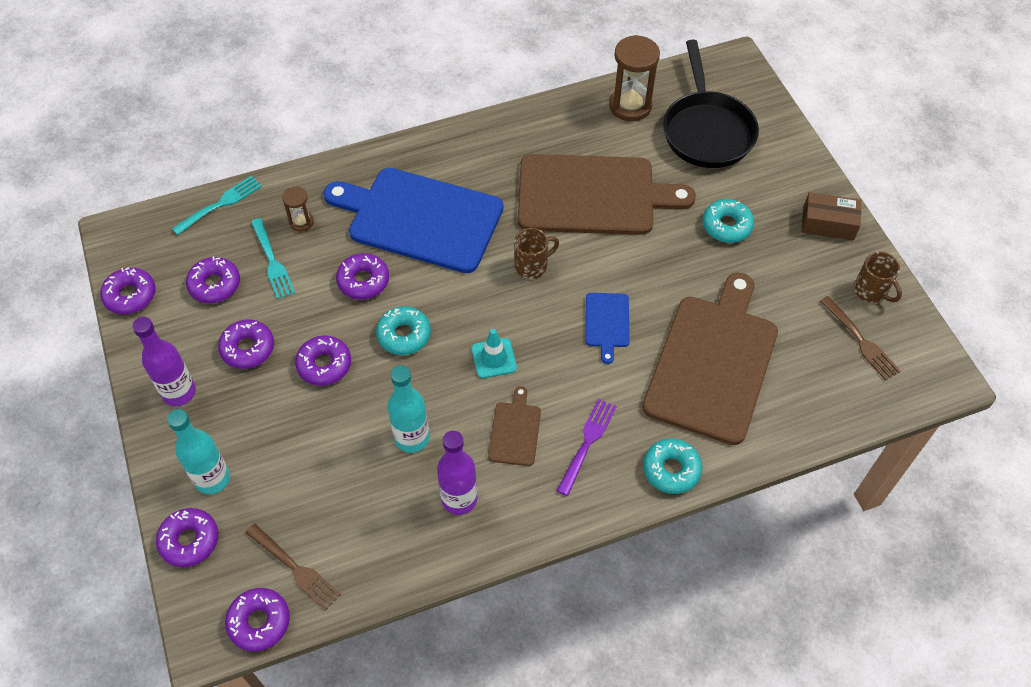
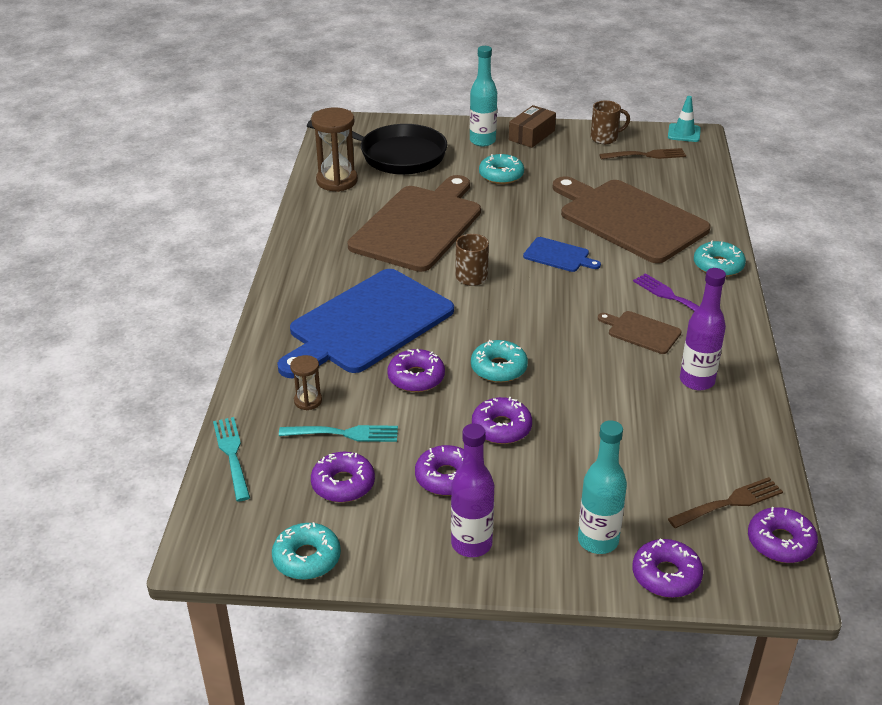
camera: 65 degrees left, 20 degrees down
purple donut [100,267,155,314] -> turquoise donut [272,522,341,580]
turquoise bottle [388,366,430,453] -> turquoise bottle moved to [470,46,497,147]
turquoise traffic cone [471,329,517,378] -> turquoise traffic cone moved to [668,96,701,142]

